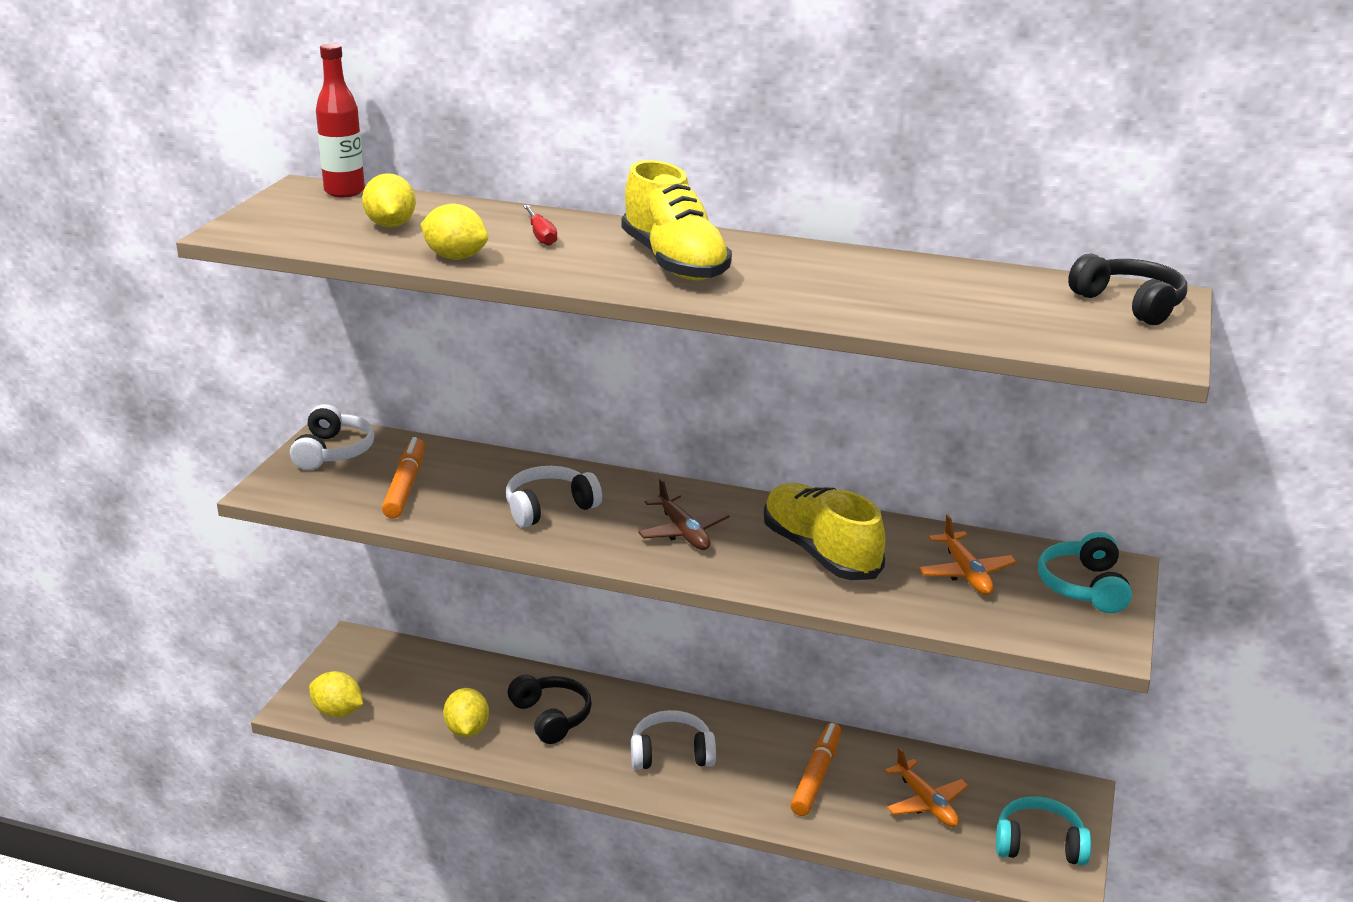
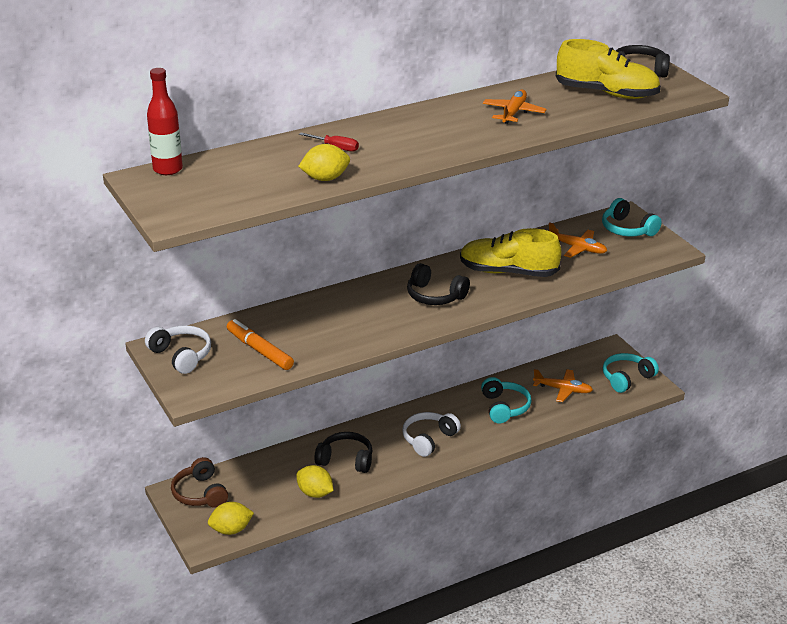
camera: 45 degrees left, 5 degrees up
yellow lemon [362,173,416,227] -> none
white headphones [506,466,602,528] -> none
yellow shoe [622,160,732,280] -> yellow shoe moved to [556,39,661,99]
brown plane [638,478,730,550] -> black headphones [407,263,470,305]
orange marker [791,723,841,816] -> turquoise headphones [481,377,531,423]
none -> brown headphones [171,457,228,508]
none -> orange plane [483,90,547,124]

